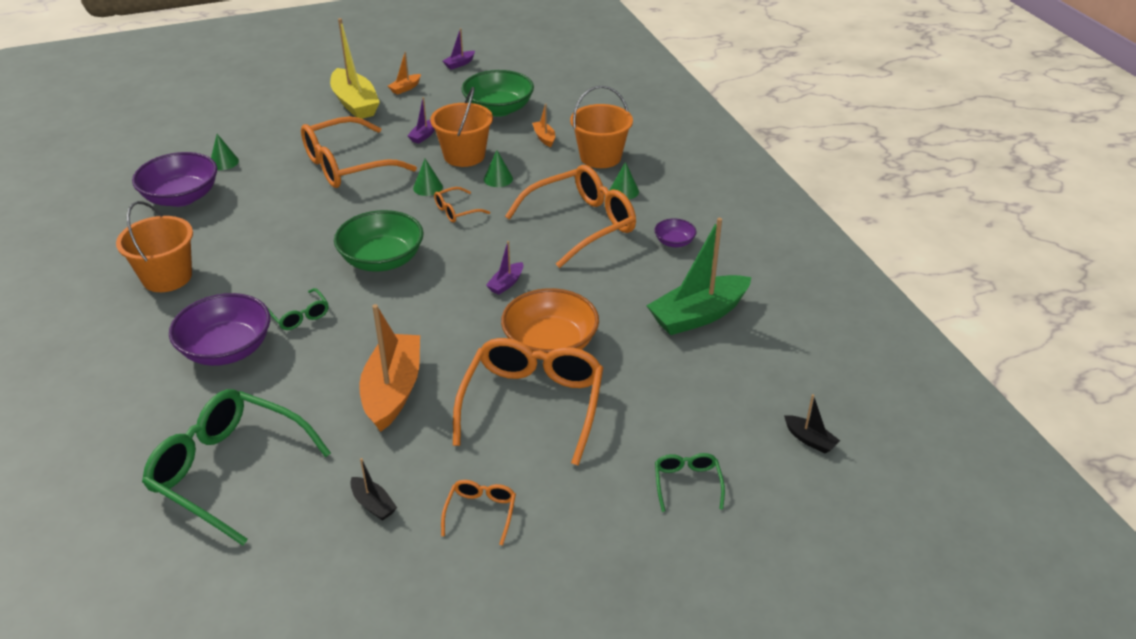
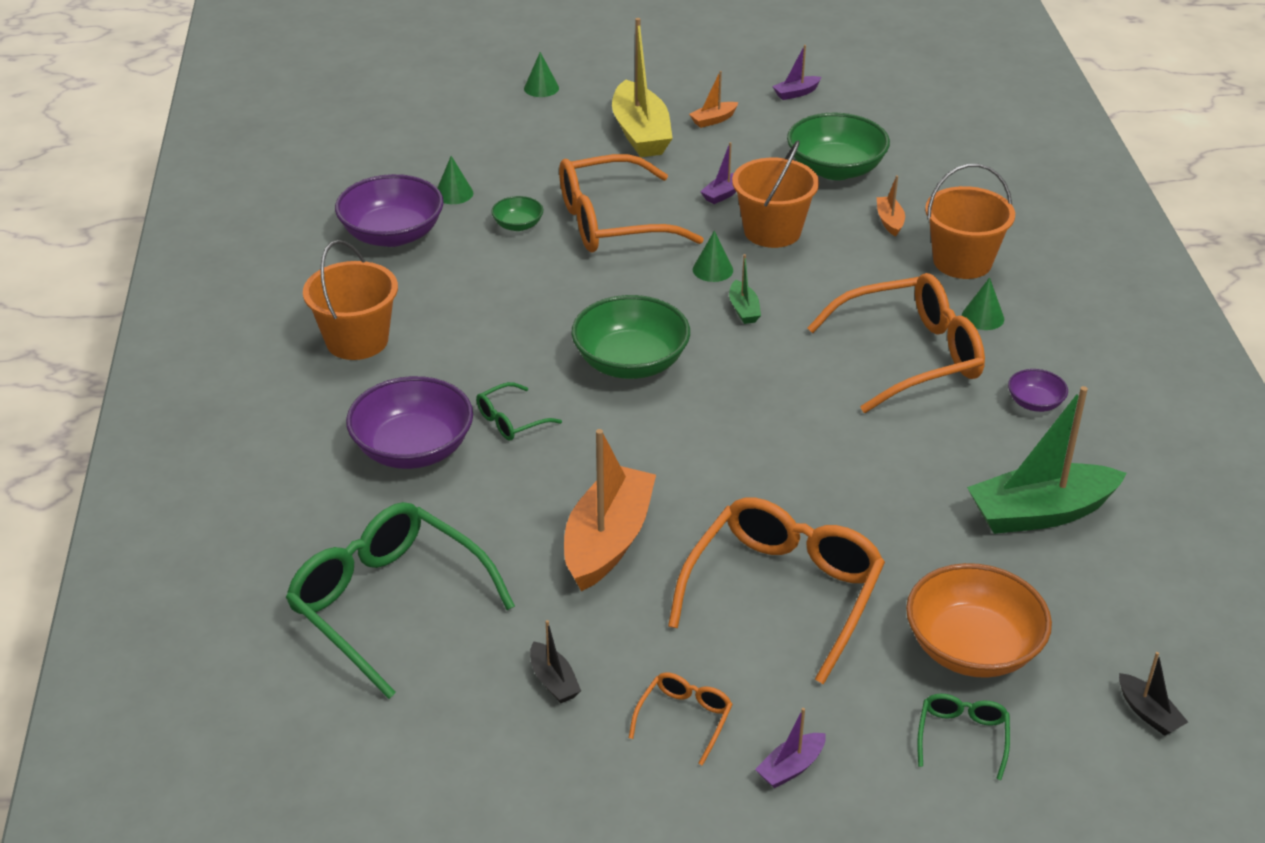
camera: 15 degrees right, 0 degrees up
green glasses [268,288,329,330] -> green glasses turned 75 degrees clockwise [476,382,562,441]
orange glasses [434,187,490,223] -> green boat [729,254,761,324]
green cone [484,150,513,187] -> green cone moved to [524,52,559,97]
purple boat [486,241,523,295] -> purple boat moved to [755,708,826,788]
orange bowl [501,288,599,360] -> orange bowl moved to [906,563,1052,678]
none -> green bowl [492,196,543,231]

